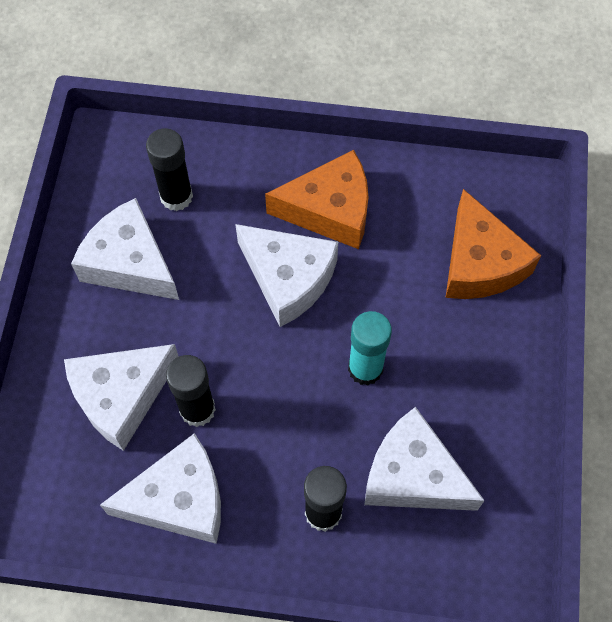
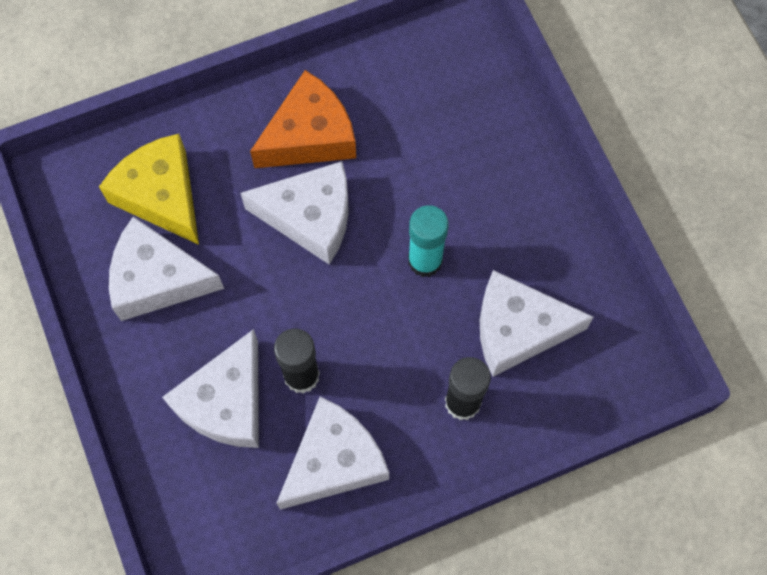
camera: 30 degrees left, 5 degrees up
black glue stick [146,128,193,211] -> yellow cheese [99,134,199,245]
orange cheese [446,189,541,299] -> none

